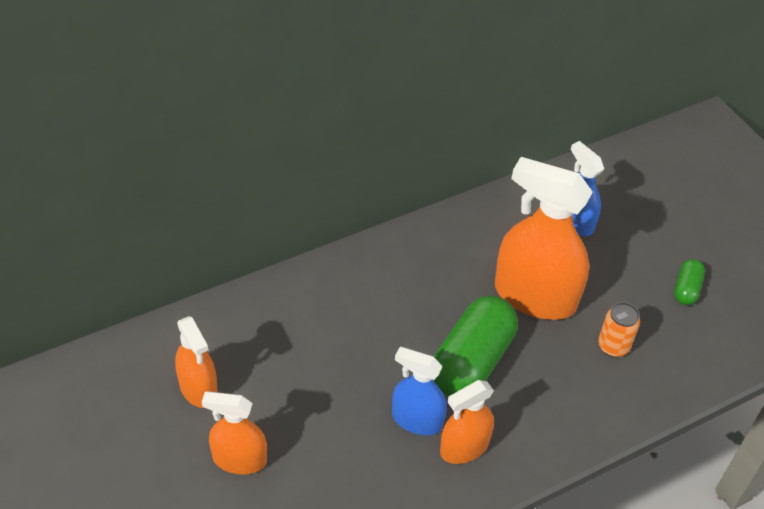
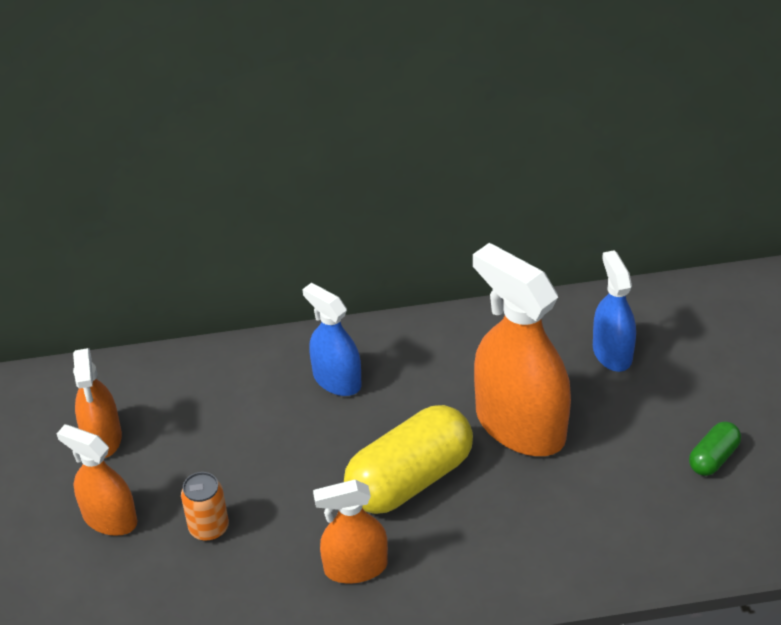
camera: 25 degrees right, 5 degrees down
blue spray bottle [392,347,447,435] -> blue spray bottle moved to [302,283,361,396]
green capsule [433,296,518,397] -> yellow capsule [344,405,473,514]
orange can [598,302,640,357] -> orange can moved to [181,472,229,542]

